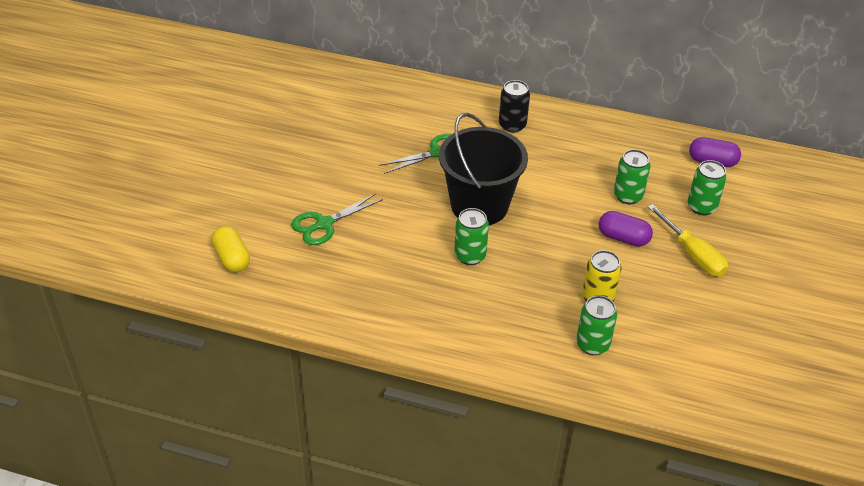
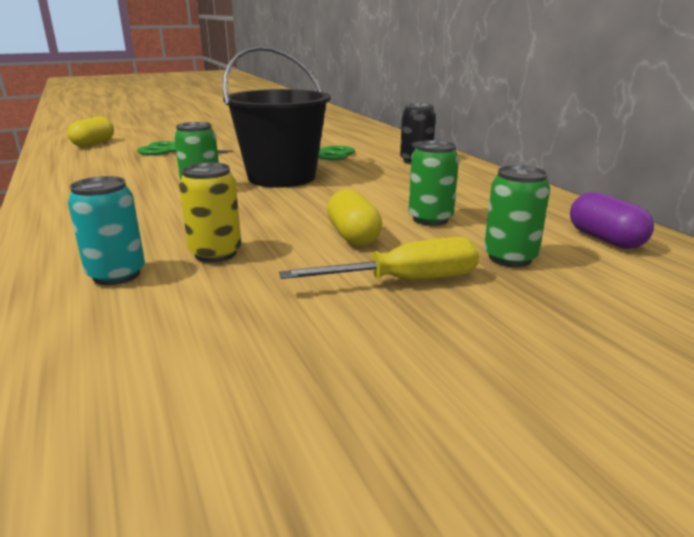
camera: 50 degrees right, 20 degrees down
green can [576,295,617,355] -> turquoise can [68,176,145,285]
purple capsule [599,211,653,247] -> yellow capsule [327,189,382,246]
yellow screwdriver [648,204,728,277] -> yellow screwdriver turned 120 degrees counterclockwise [279,237,479,280]

